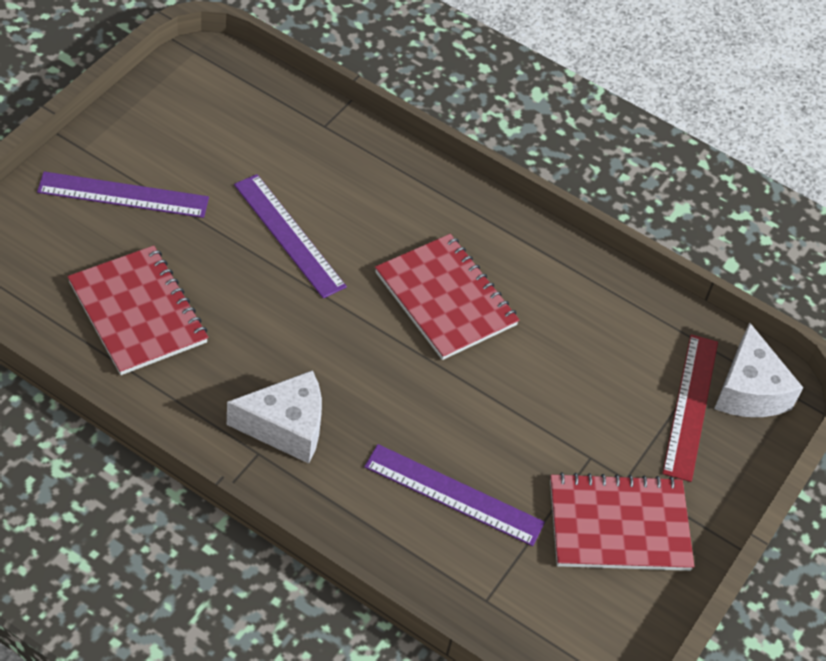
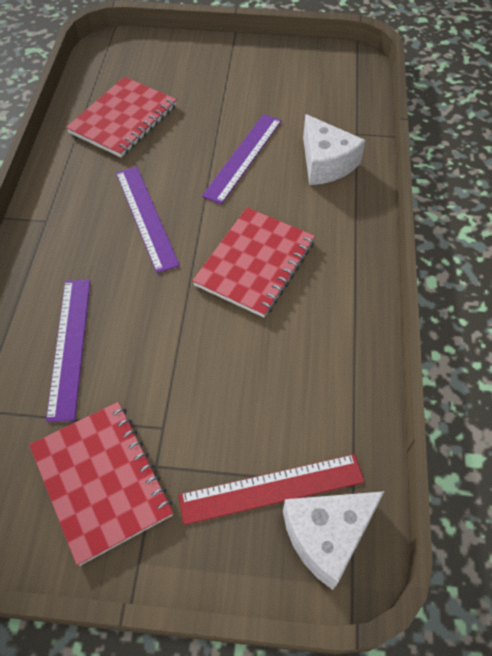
camera: 70 degrees right, 5 degrees up
purple ruler [37,171,209,218] -> purple ruler moved to [116,167,180,273]
white cheese [227,370,322,464] -> white cheese moved to [303,114,365,185]

